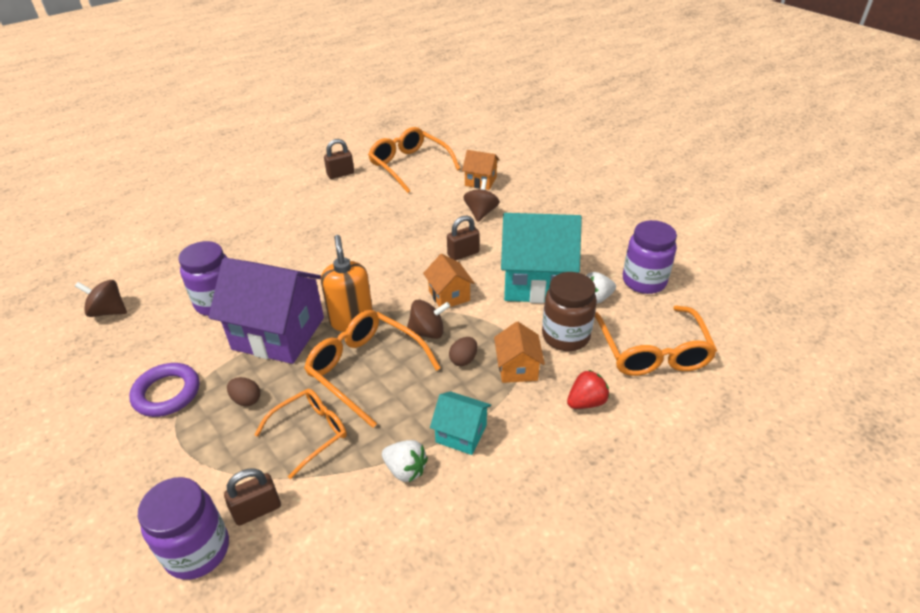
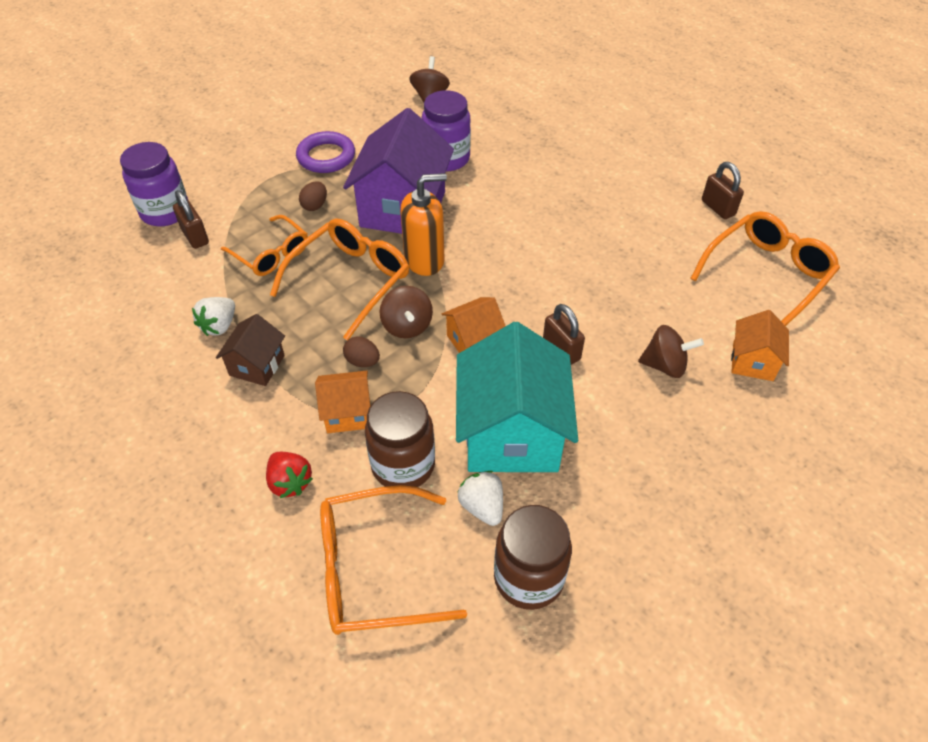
camera: 85 degrees right, 10 degrees up
turquoise house [430,391,491,455] -> brown house [216,314,285,386]
purple jar [623,220,677,294] -> brown jar [494,505,572,610]

